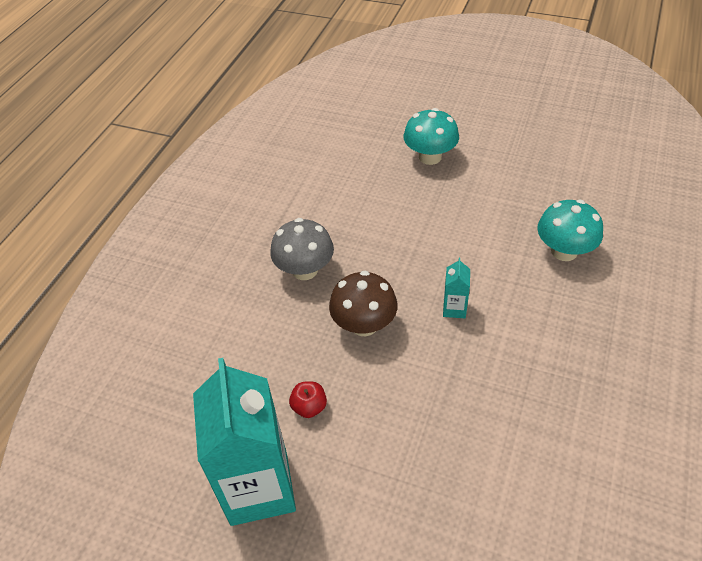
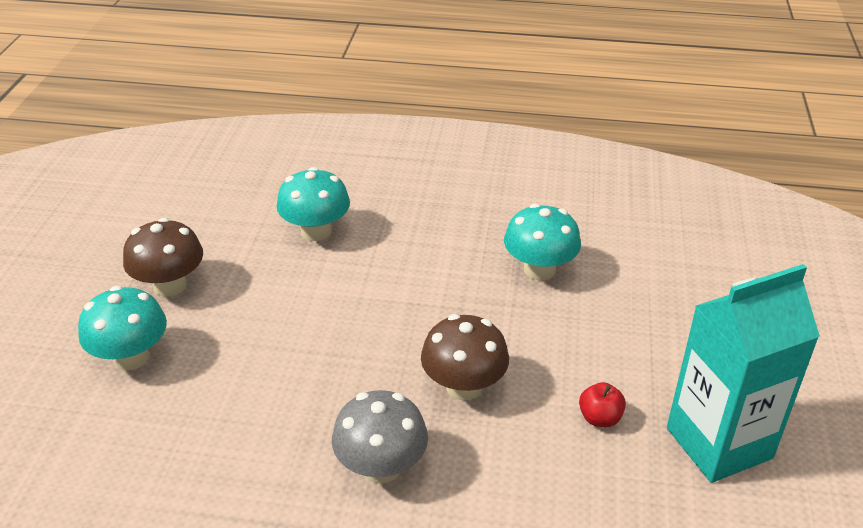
camera: 105 degrees left, 10 degrees down
turquoise carton [443,258,470,318] -> none
none -> brown mushroom [123,218,203,297]
none -> turquoise mushroom [504,204,581,280]

